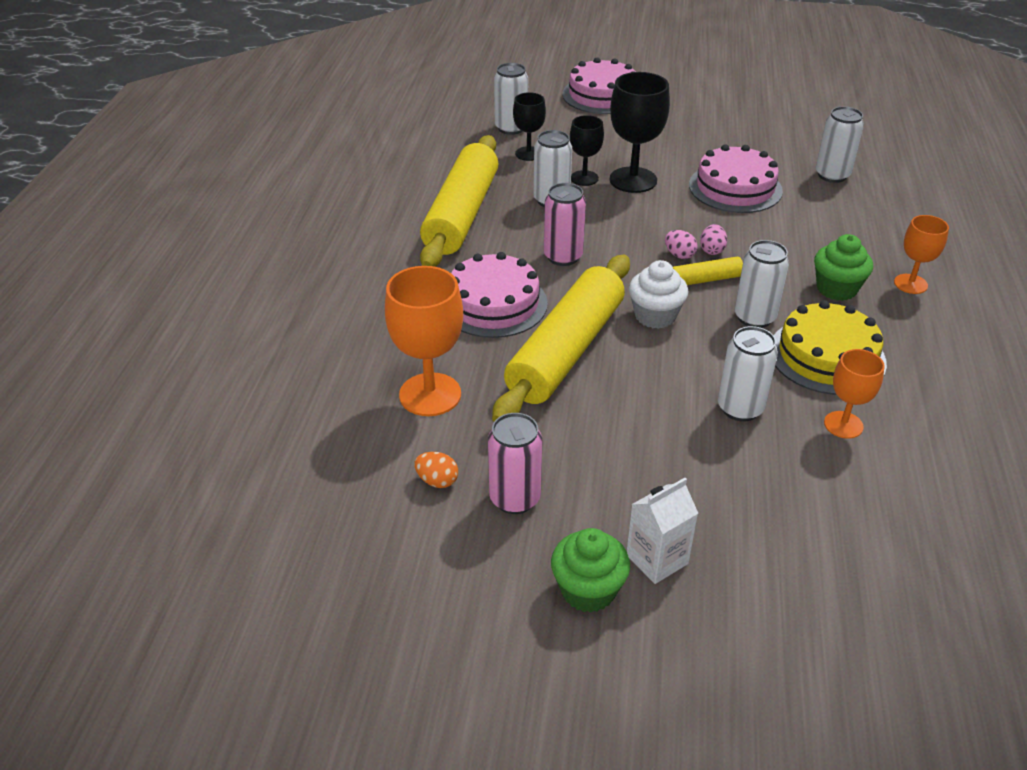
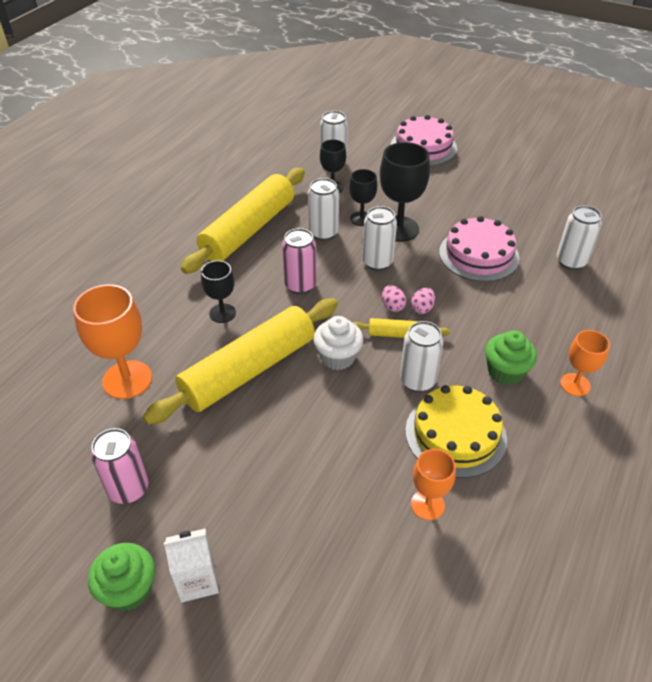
camera: 20 degrees right, 5 degrees up
orange egg [414,452,458,488] -> none
pink cake [451,252,548,338] -> black goblet [201,260,236,323]
white can [718,326,778,422] -> white can moved to [362,206,397,271]

